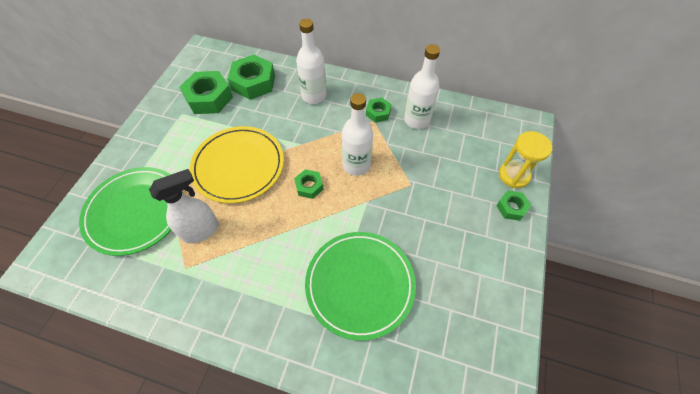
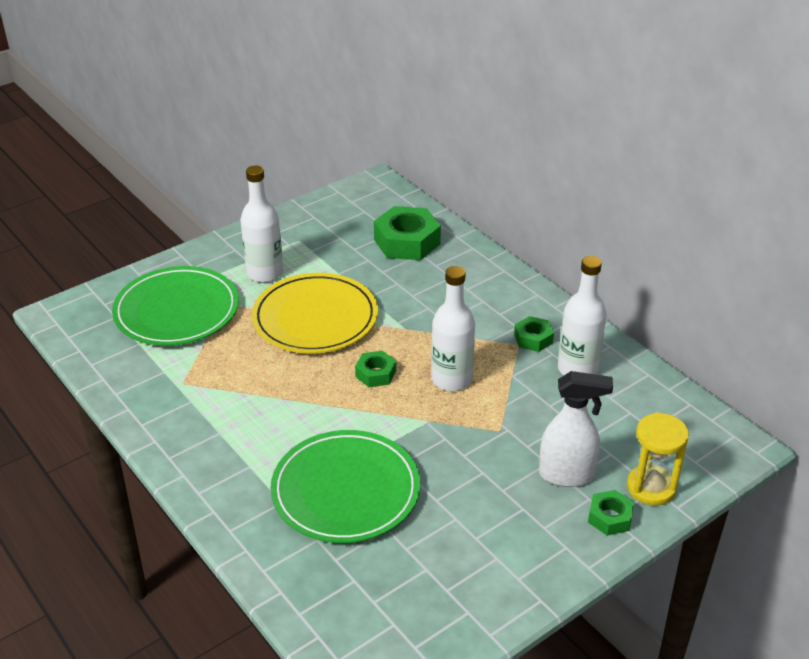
camera: 35 degrees right, 20 degrees down
white spray bottle [149,169,219,244] -> white spray bottle moved to [539,371,613,487]
green nut [179,71,233,114] -> none
white bottle [296,19,327,104] -> white bottle moved to [241,166,283,283]

